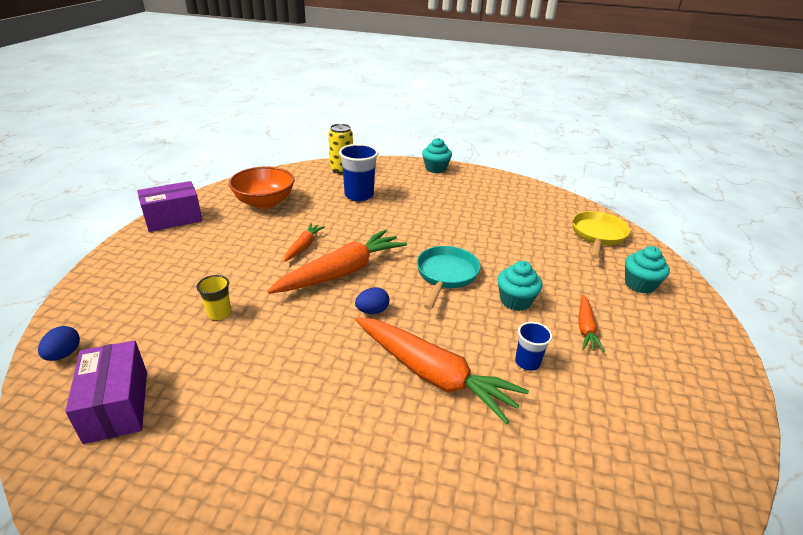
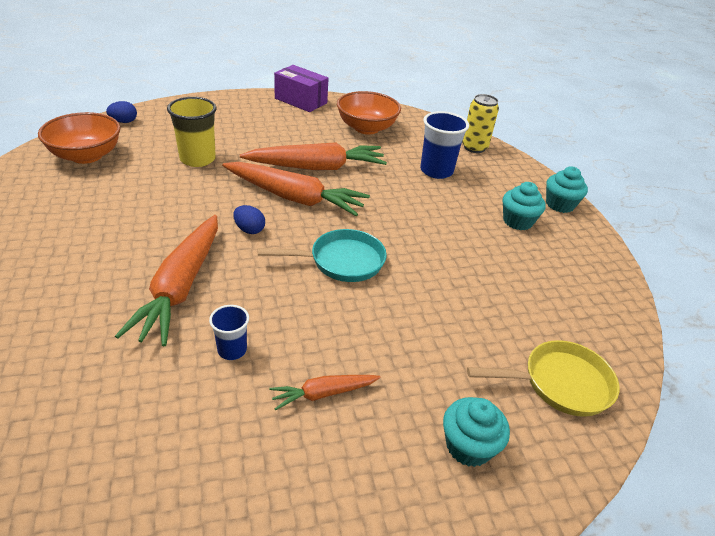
camera: 60 degrees right, 5 degrees up
purple box [65,340,147,444] -> orange bowl [38,112,121,164]
yellow cup [196,275,231,320] -> yellow cup [167,97,217,167], size x1.78
orange carrot [284,223,325,262] -> orange carrot [240,142,387,170], size x2.01
turquoise cupcake [497,261,542,311] -> turquoise cupcake moved to [503,182,546,230]

